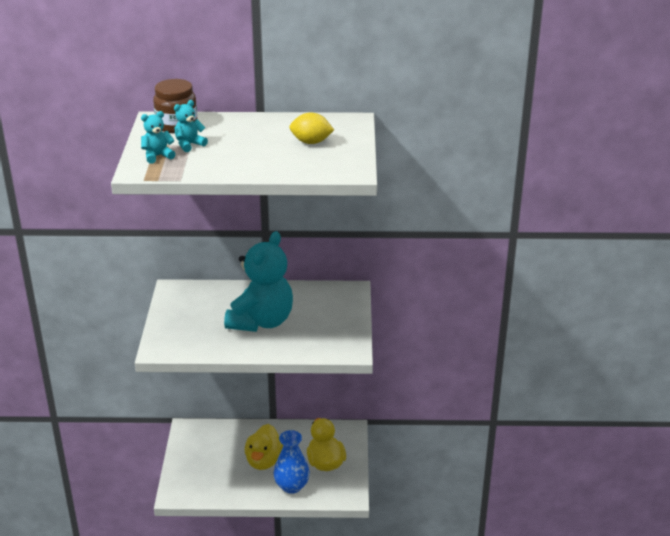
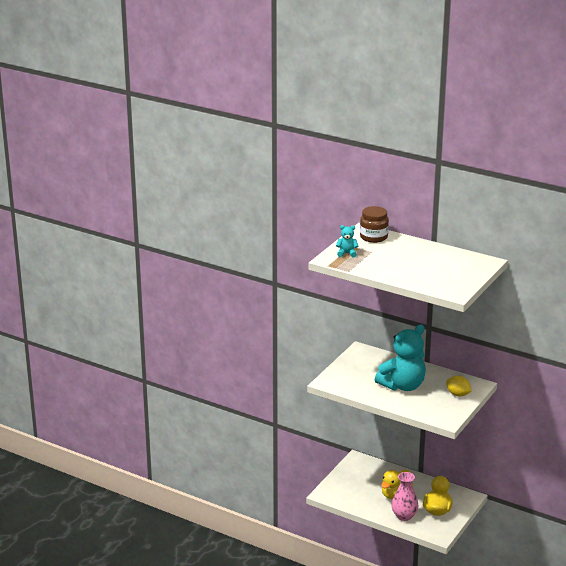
camera: 30 degrees right, 5 degrees down
turquoise teddy bear [174,100,208,152] -> none
blue vase [274,430,310,494] -> pink vase [392,472,418,521]
yellow lemon [289,113,334,144] -> yellow lemon moved to [446,376,472,396]

